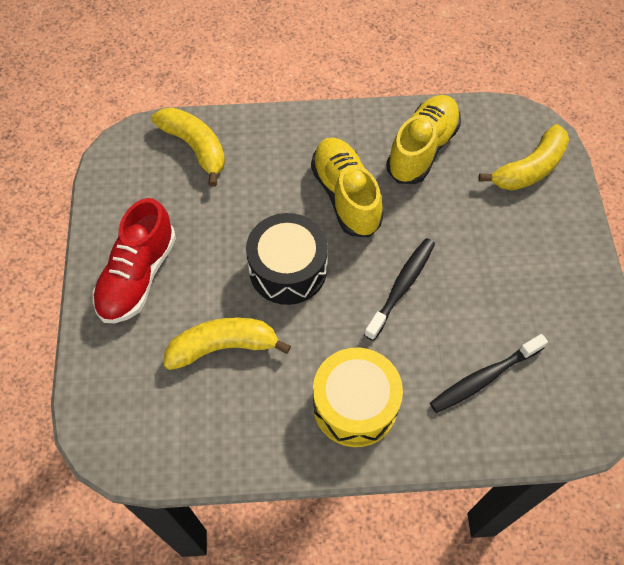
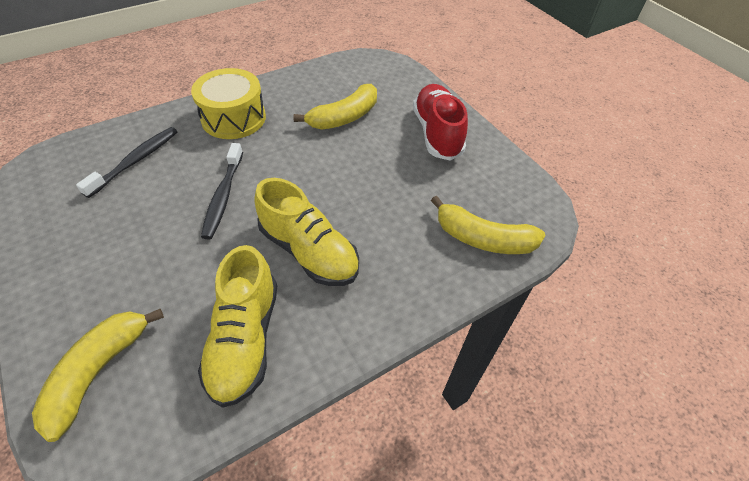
camera: 150 degrees right, 10 degrees down
black drum [246,213,328,305] -> none

